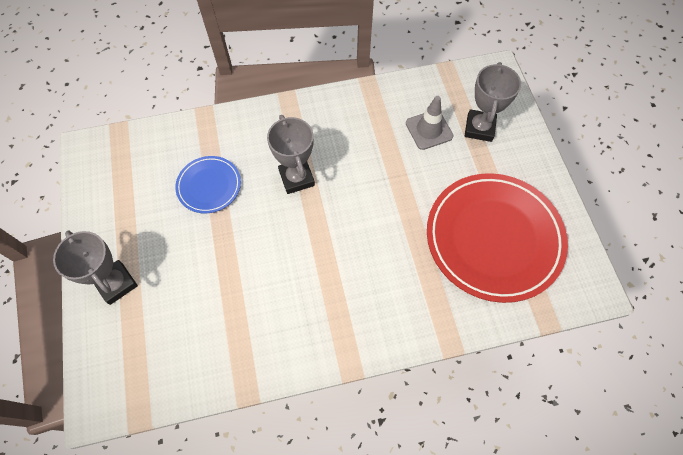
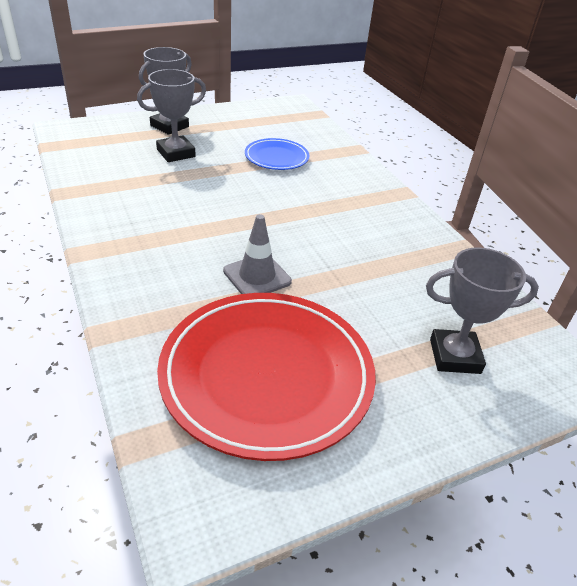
camera: 75 degrees right, 25 degrees down
grey trophy [267,115,315,194] -> grey trophy moved to [137,69,206,162]
grey traffic cone [406,96,453,150] -> grey traffic cone moved to [223,214,292,294]

